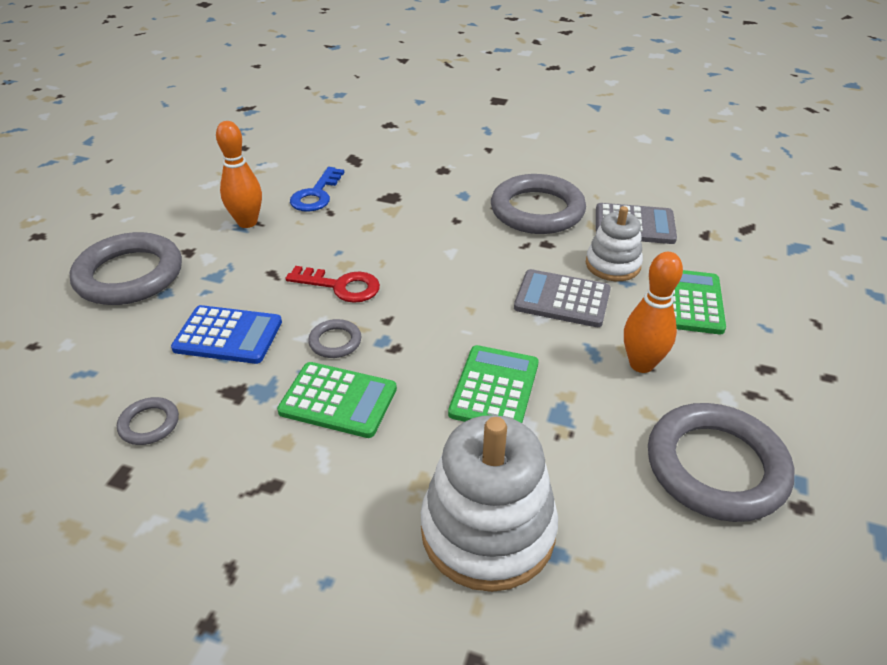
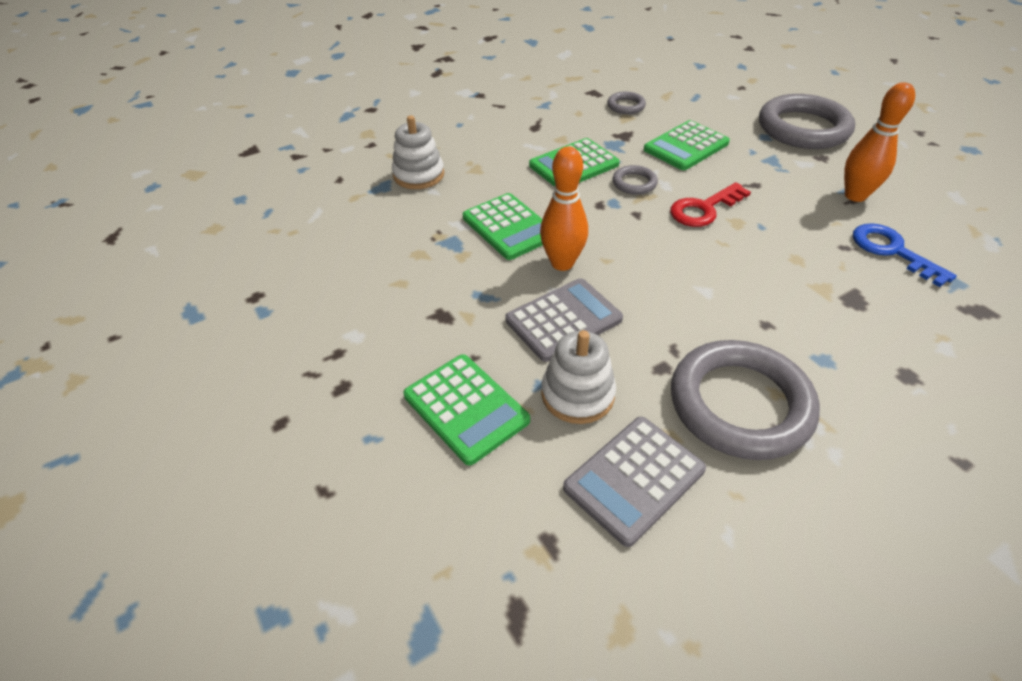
camera: 130 degrees right, 5 degrees up
blue calculator [171,305,282,364] -> green calculator [644,120,730,170]
white stacking toy [421,415,558,592] -> white stacking toy [392,115,444,189], size x0.59
orange bowling pin [624,252,683,373] -> orange bowling pin moved to [540,146,588,271]
grey ring [648,403,794,522] -> none

